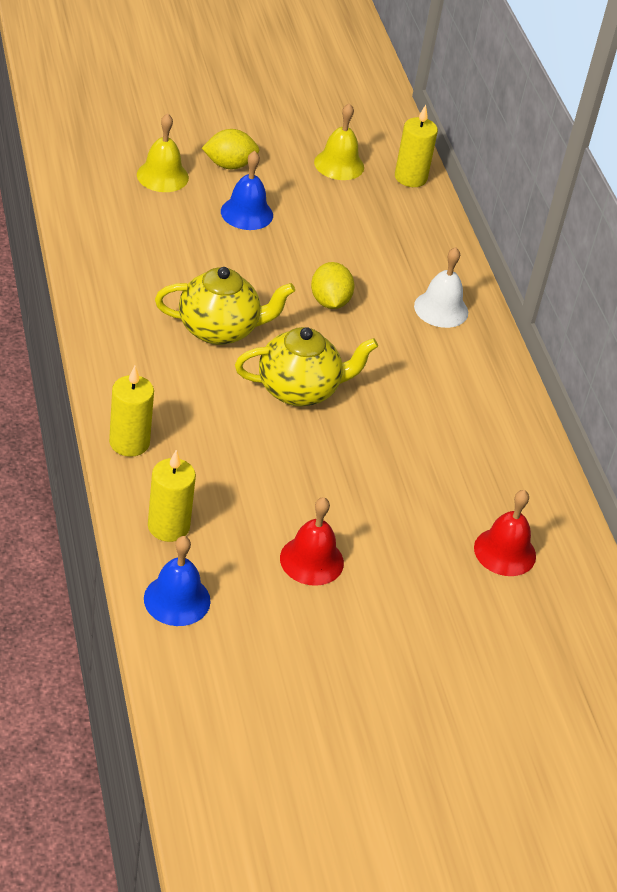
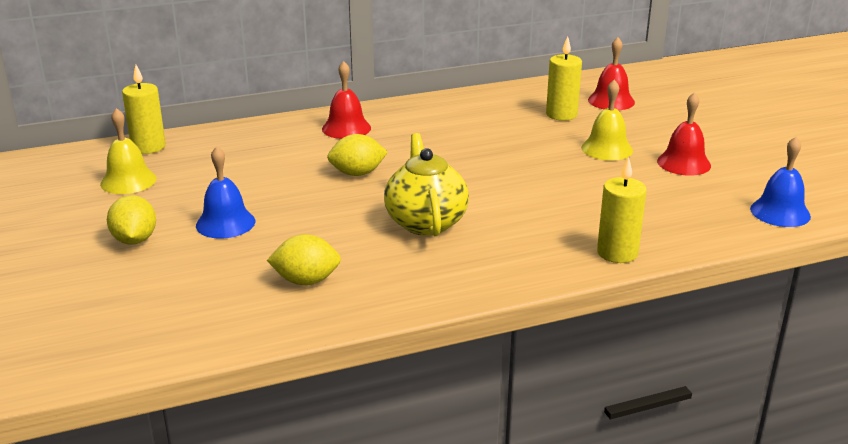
camera: 90 degrees left, 15 degrees down
yellow bell [137,113,189,192] -> yellow bell moved to [581,80,633,161]
yellow candle [148,450,196,542] -> yellow candle moved to [546,36,582,121]
yellow teapot [235,327,378,407] -> none
white bell [414,247,468,328] -> red bell [322,61,371,139]
none -> yellow lemon [267,234,341,285]

